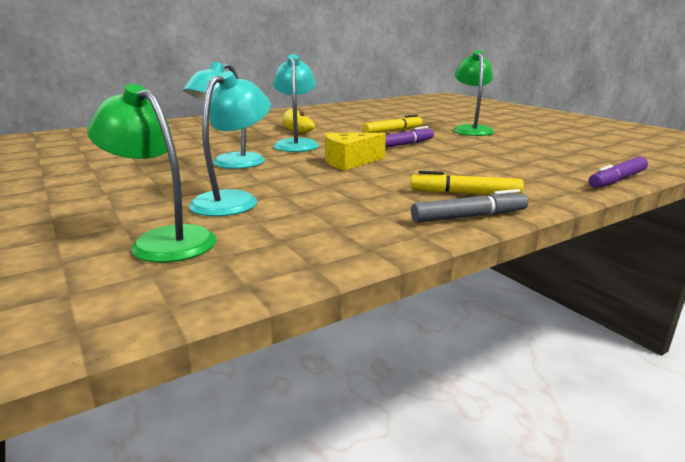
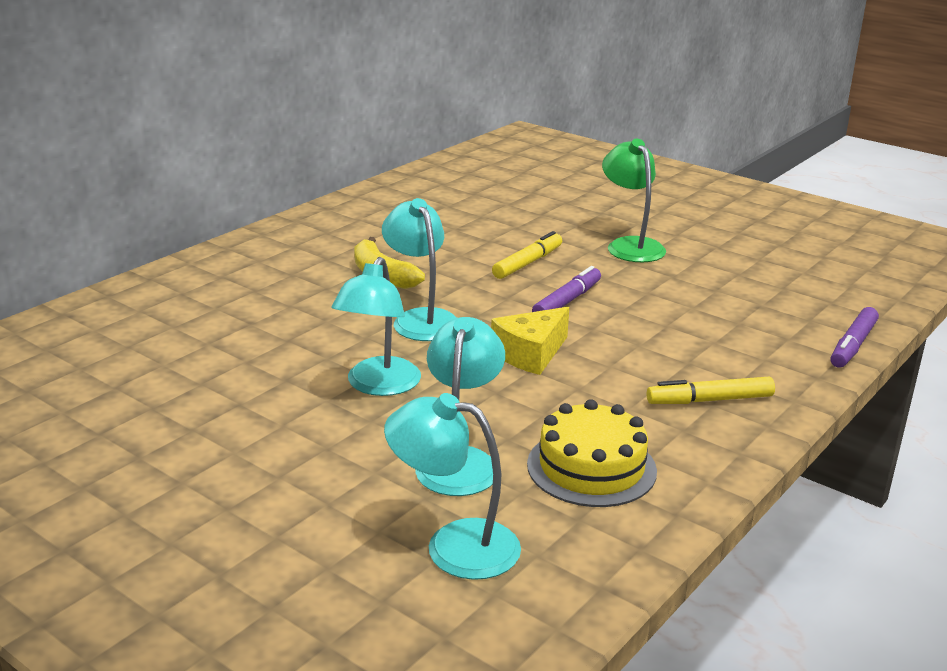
camera: 20 degrees left, 5 degrees up
green lamp [87,84,216,263] -> turquoise lamp [384,393,521,580]
grey marker [411,189,529,223] -> none
none -> yellow cake [527,399,657,507]

